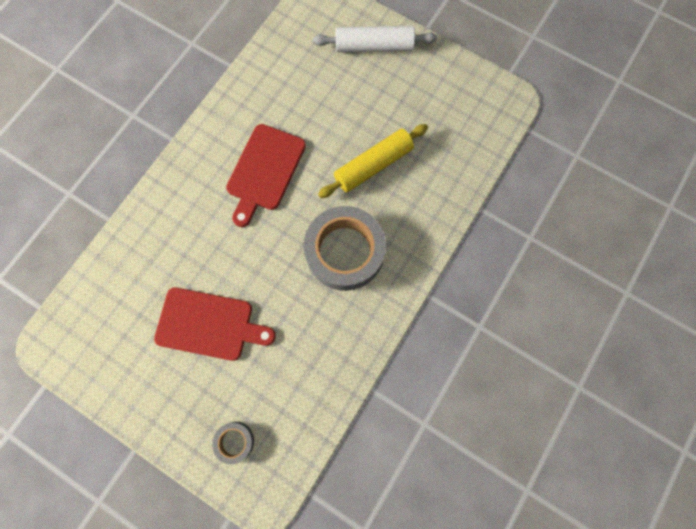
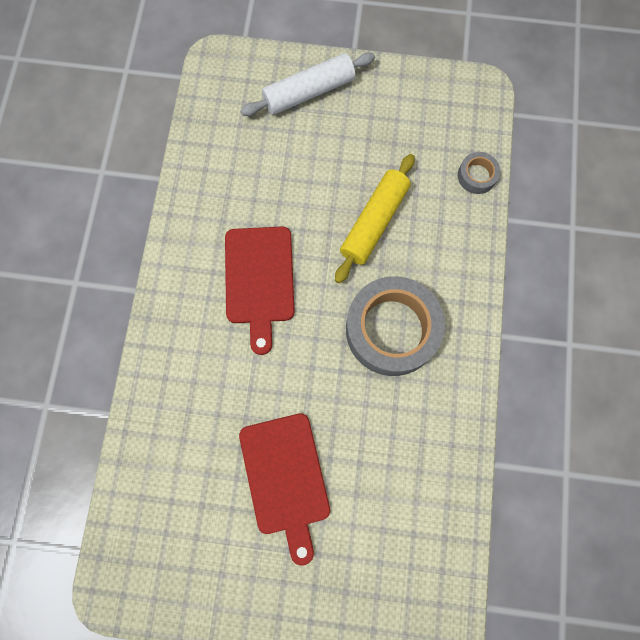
camera: 25 degrees left, 0 degrees up
red cutting board [154,287,276,361] -> red cutting board turned 90 degrees clockwise [239,413,330,566]
grey tape [212,422,254,464] -> grey tape moved to [458,152,500,194]

